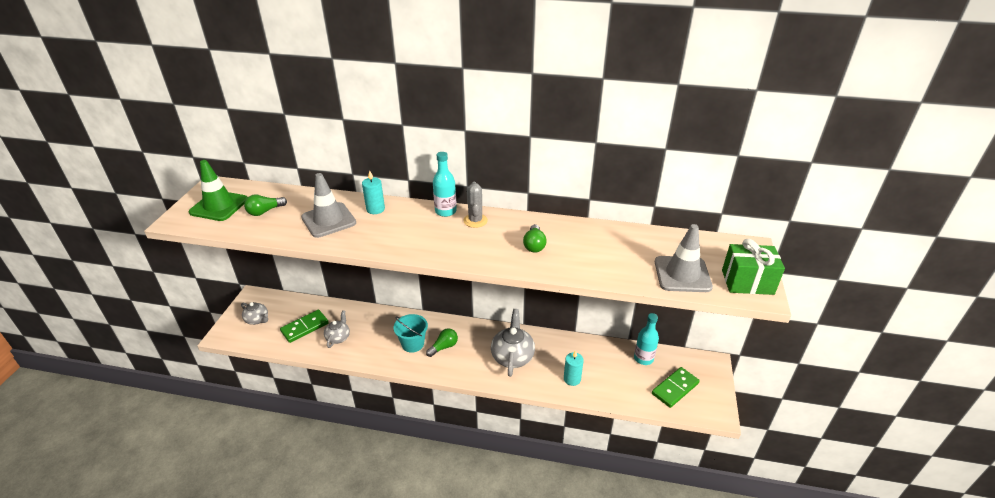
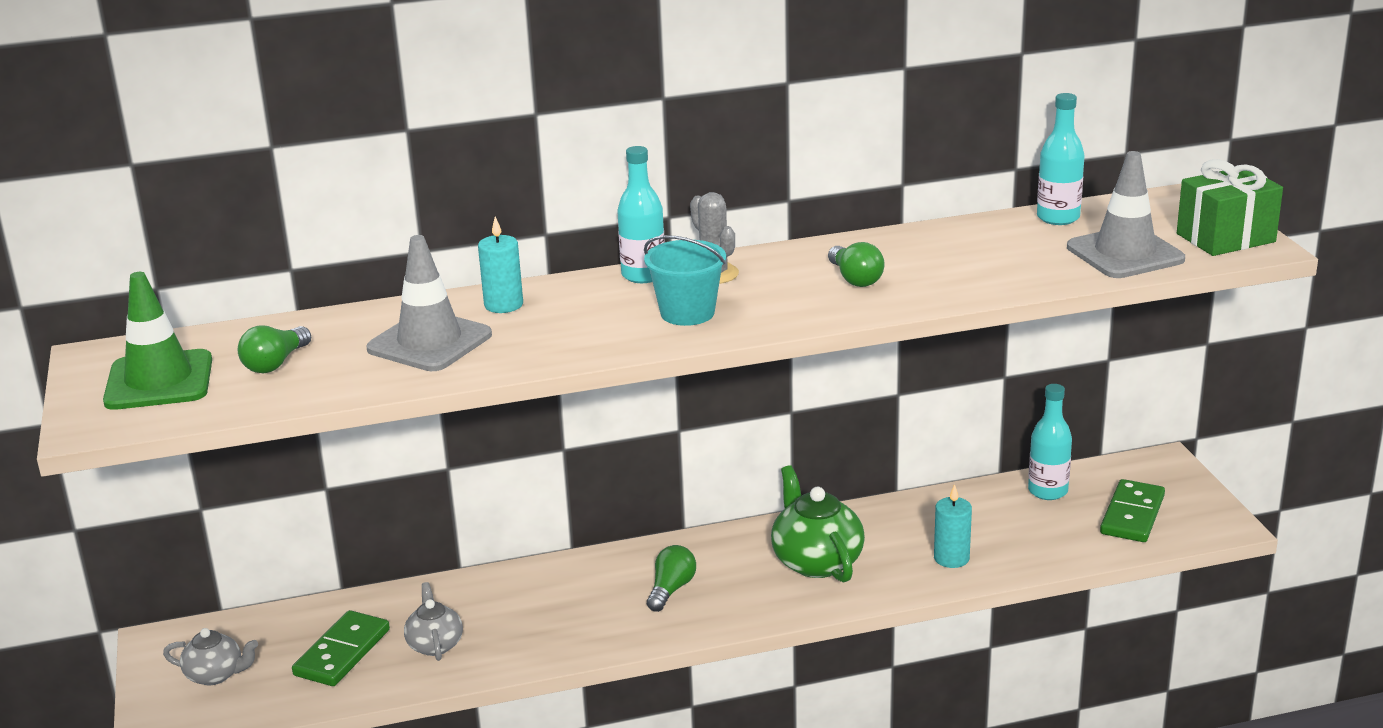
camera: 25 degrees left, 10 degrees down
turquoise bucket [393,314,428,353] -> turquoise bucket moved to [644,235,726,326]
grey teapot [491,309,535,377] -> green teapot [771,465,865,583]
none -> turquoise bottle [1037,93,1085,225]

